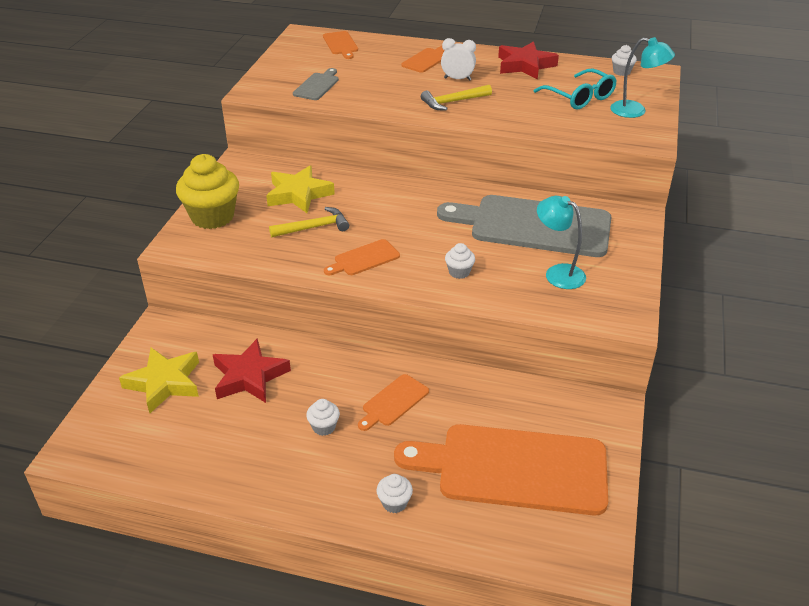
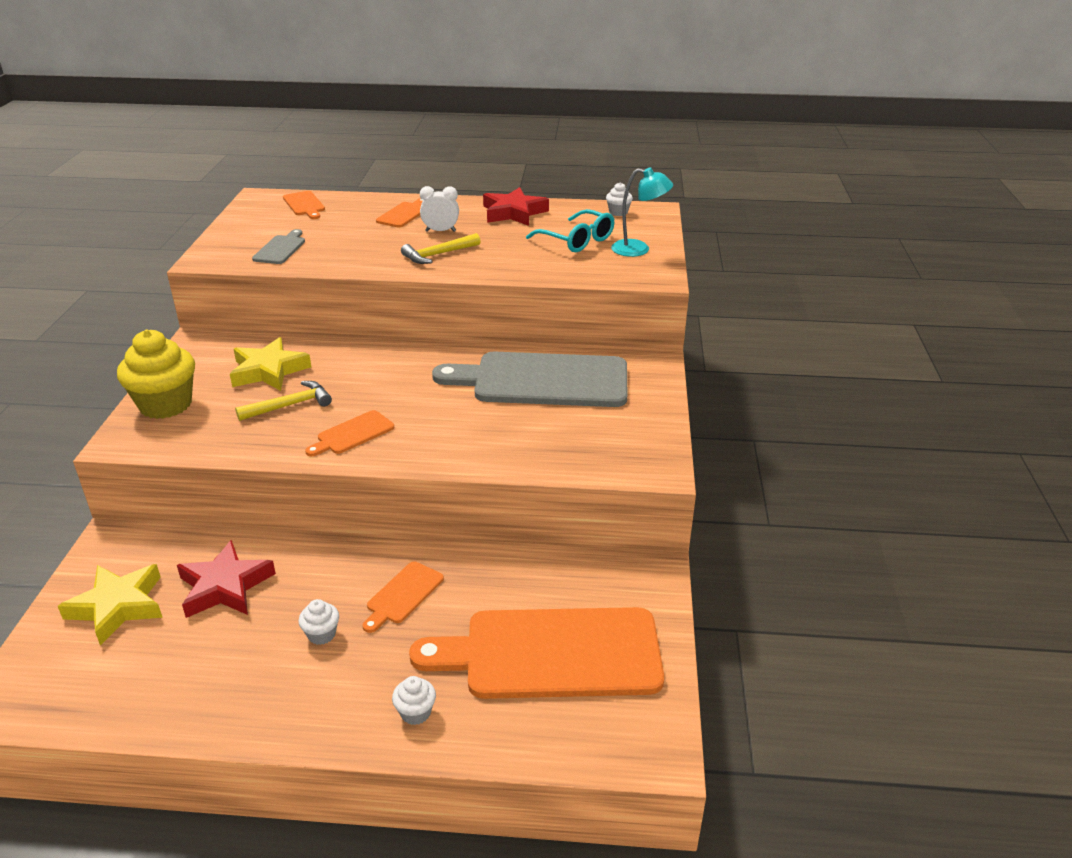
camera: 10 degrees left, 5 degrees down
white cupcake [445,243,475,279] -> none
turquoise lamp [537,196,586,289] -> none

